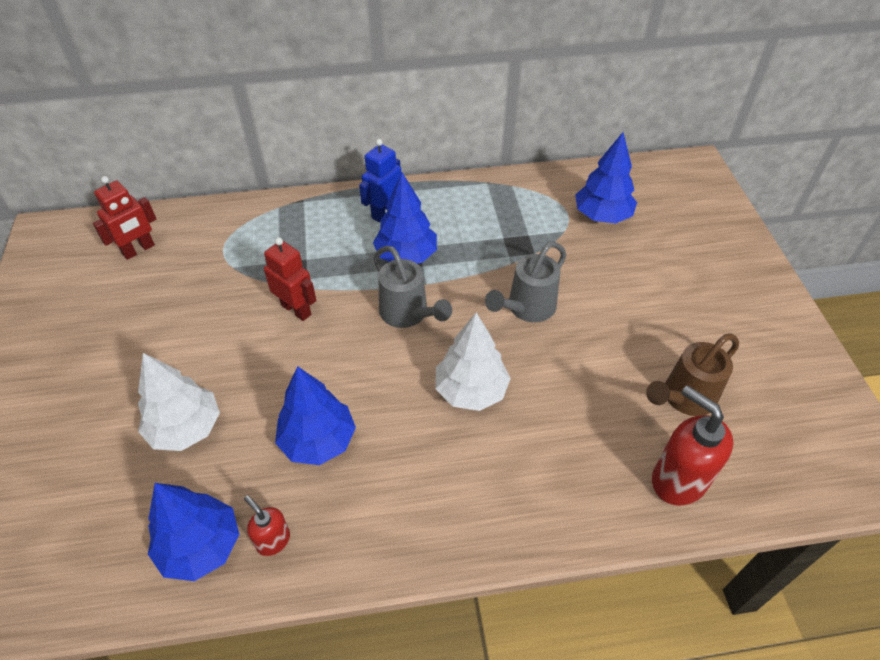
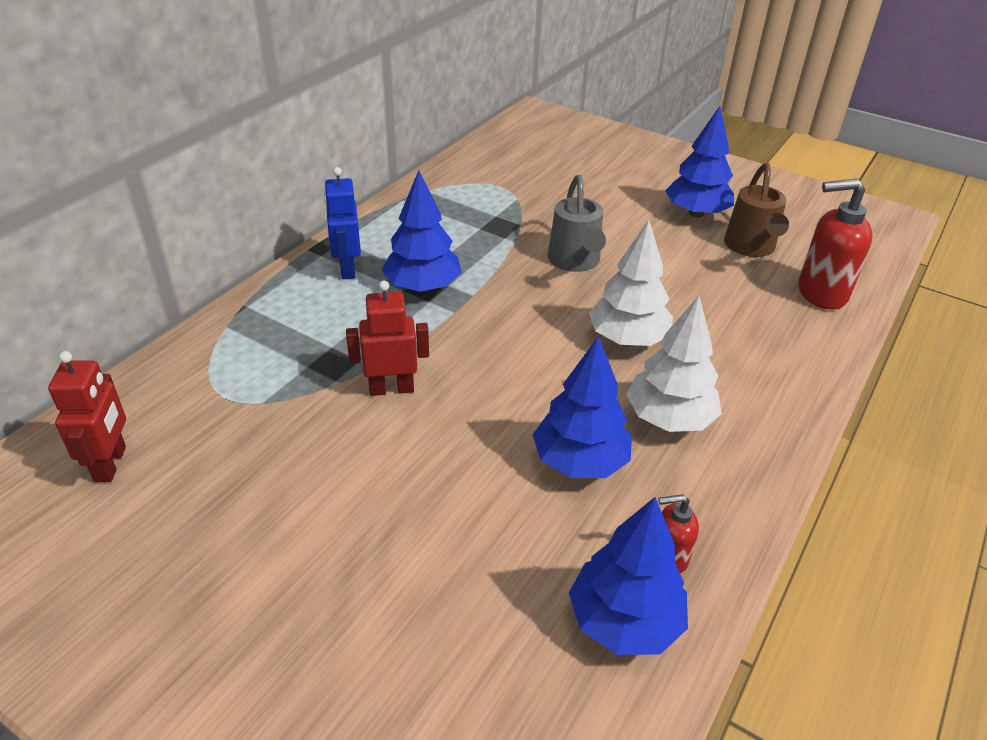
camera: 50 degrees left, 10 degrees down
white tree [138,353,220,451] -> white tree moved to [626,296,722,432]
grey watering can [374,246,452,328] -> none
blue tree [575,132,637,224] -> blue tree moved to [665,106,734,218]

